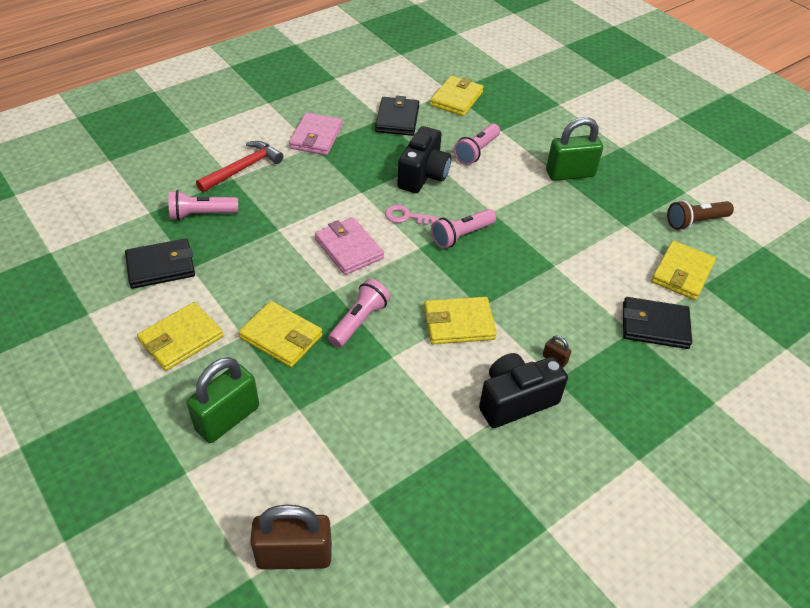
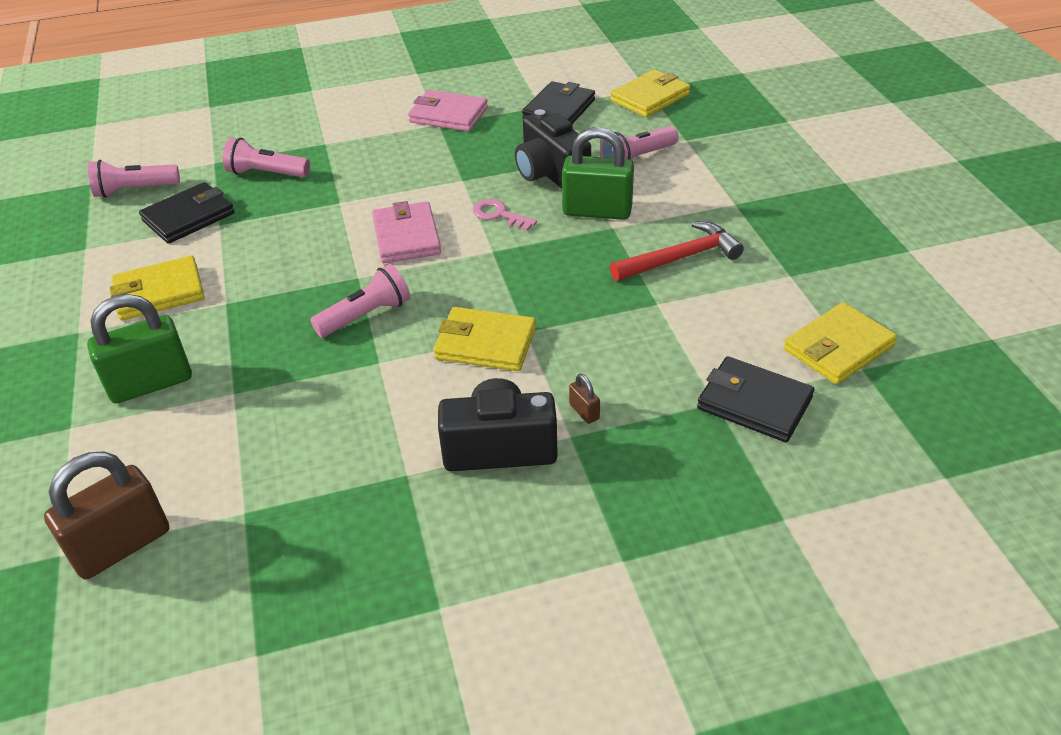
camera: 25 degrees right, 5 degrees down
black wallet [125,238,195,289] -> black wallet turned 45 degrees counterclockwise [139,182,235,244]
red hammer [196,141,283,192] -> red hammer moved to [610,222,744,281]
yellow wallet [238,301,322,367] -> none
brown padlock [250,505,332,570] -> brown padlock turned 60 degrees counterclockwise [44,451,169,579]
pink wallet [289,112,343,155] -> pink wallet turned 75 degrees clockwise [408,90,488,131]
black camera [397,126,451,193] -> black camera turned 105 degrees clockwise [515,109,591,189]
pink flashlight [431,209,496,249] -> pink flashlight moved to [88,160,180,198]
green padlock [546,117,603,181] -> green padlock moved to [562,127,634,220]
brown flashlight [667,200,734,230] -> none

